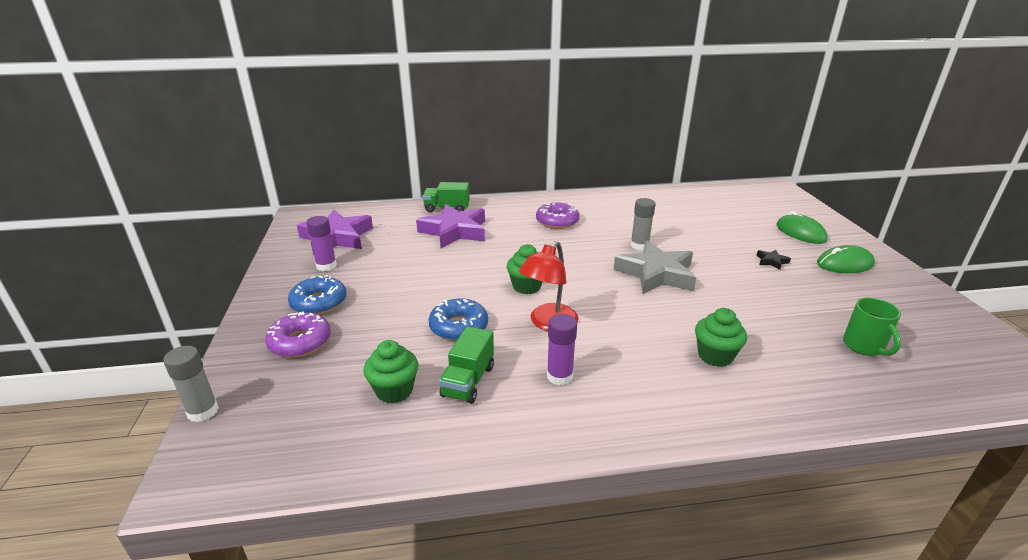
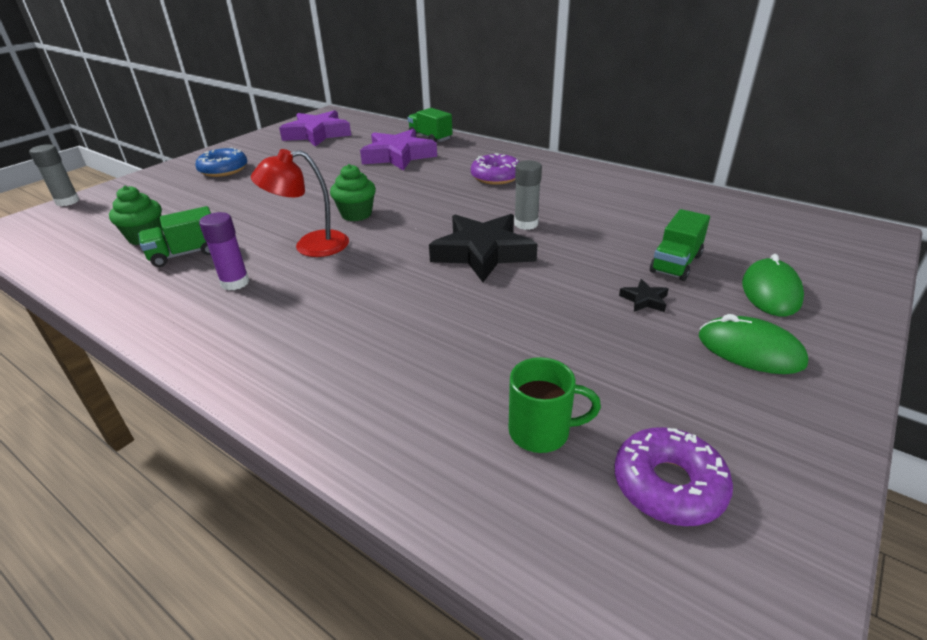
camera: 45 degrees right, 5 degrees up
purple donut [265,312,331,358] -> purple donut moved to [615,427,733,526]
purple glue stick [307,216,337,271] -> none
blue donut [428,298,488,341] -> none
grey star [614,241,696,294] -> black star [429,214,537,282]
green cupcake [695,308,747,367] -> none
green mug [843,298,901,356] -> green mug turned 120 degrees counterclockwise [508,357,601,453]
none -> green truck [650,209,710,281]

